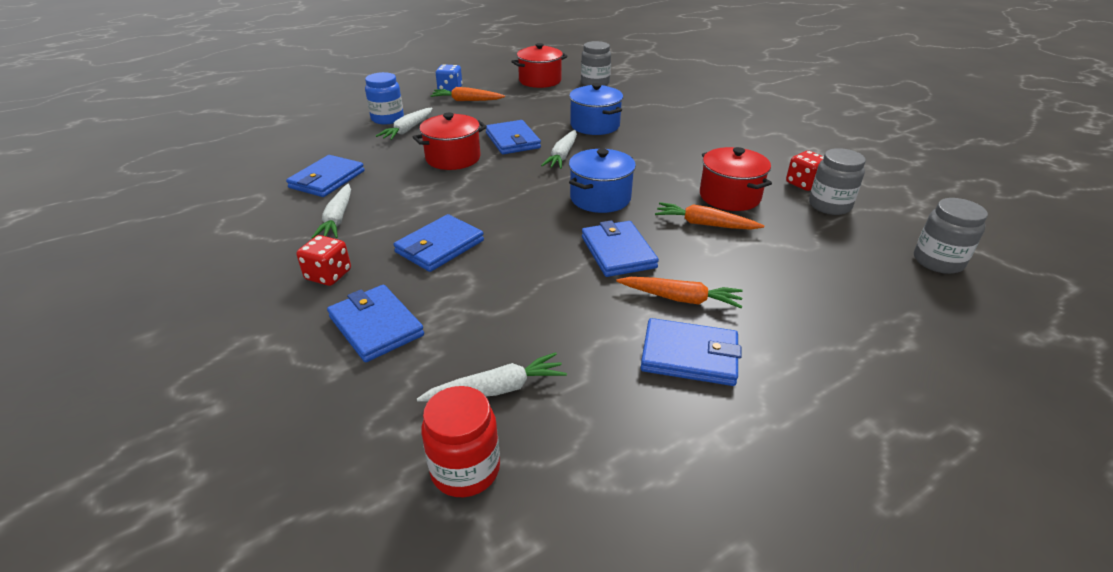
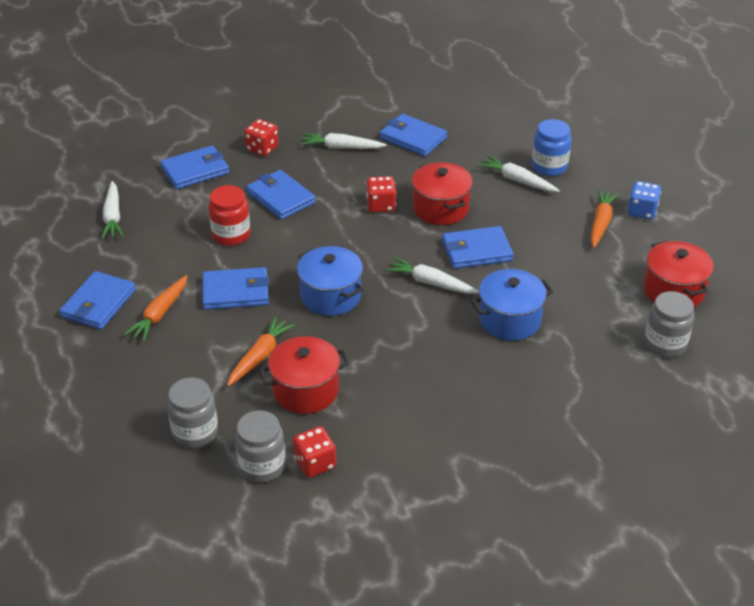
camera: 100 degrees right, 5 degrees up
red jar [421,386,500,497] -> red jar moved to [208,185,250,246]
grey jar [914,198,988,274] -> grey jar moved to [167,378,218,448]
none -> red dice [366,176,396,212]

